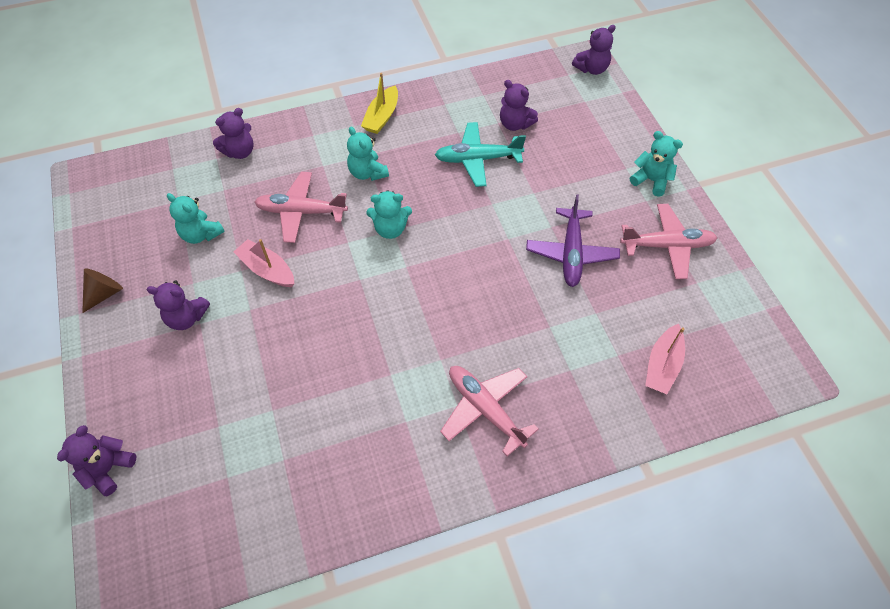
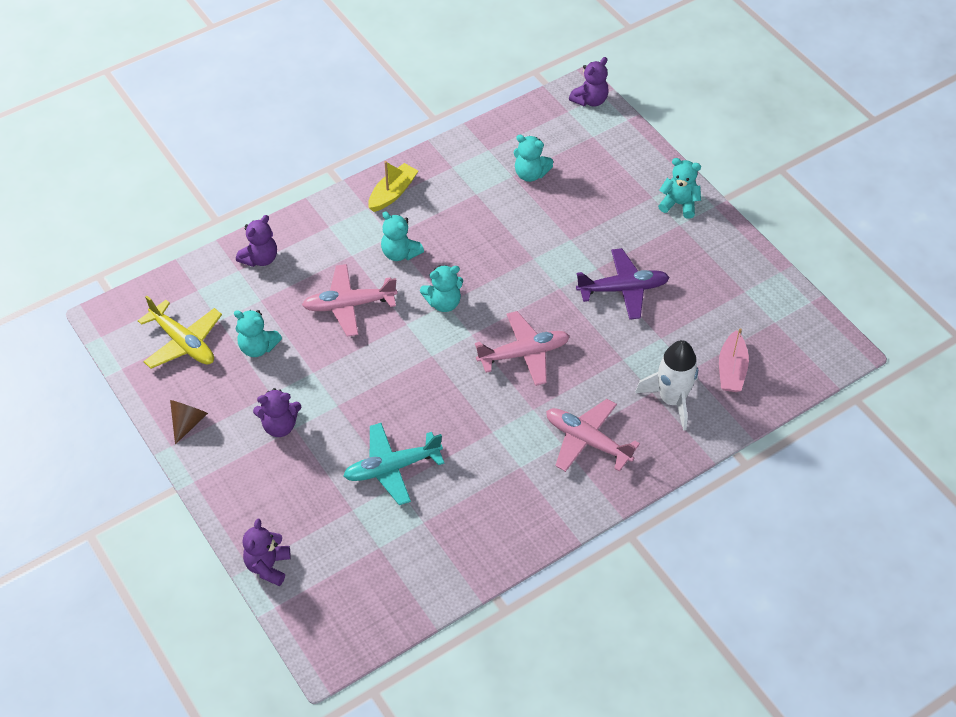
camera: 15 degrees left, 5 degrees down
pink boat [234,239,294,287] -> none
yellow boat [361,73,398,134] -> yellow boat turned 150 degrees counterclockwise [368,161,418,212]
turquoise plane [435,122,526,187] -> turquoise plane moved to [343,423,445,505]
purple teddy bear [500,80,538,131] -> turquoise teddy bear [513,135,553,182]
purple plane [526,194,620,287] -> purple plane turned 90 degrees counterclockwise [576,248,669,320]
pink plane [620,204,717,279] -> pink plane moved to [475,311,570,386]
none -> yellow plane [138,296,222,369]
none -> white rocket [635,340,698,431]

